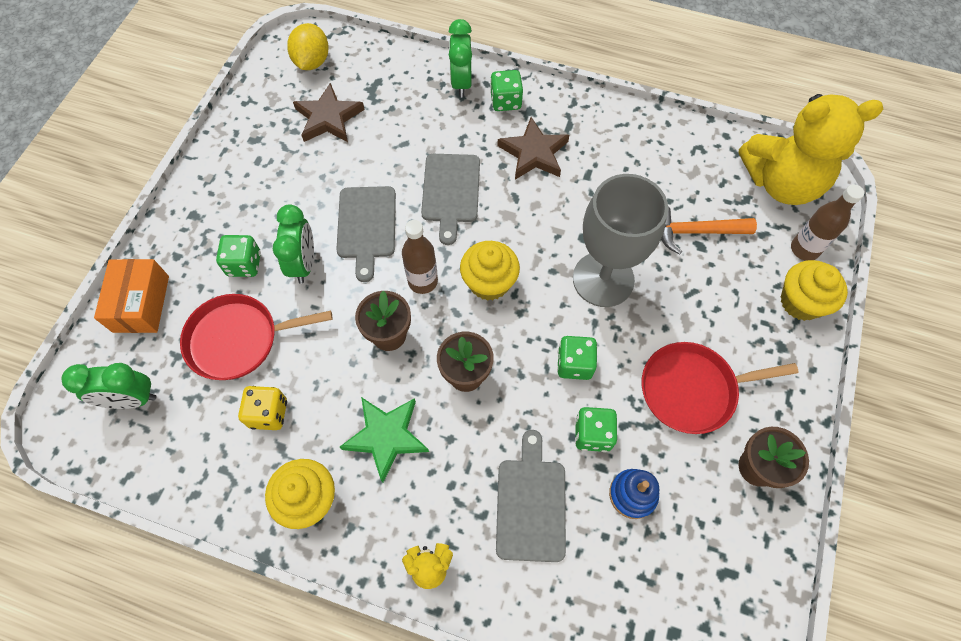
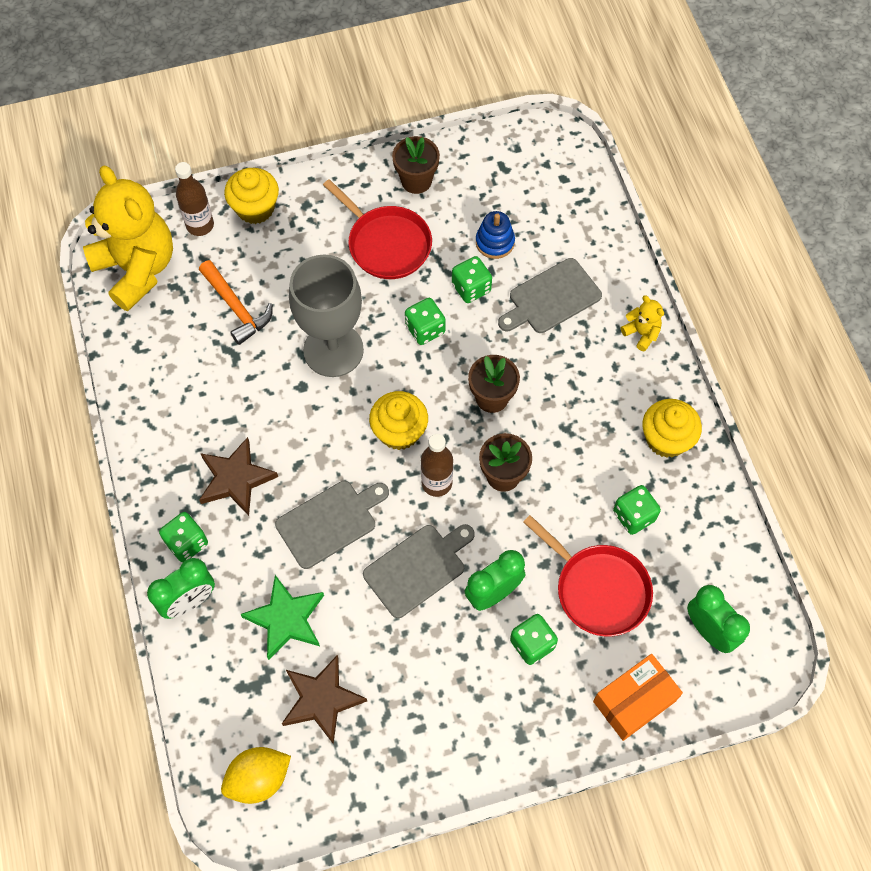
camera: 125 degrees left, 0 degrees up
yellow dice [238,386,287,430] -> green dice [613,485,661,535]
green star [340,397,429,483] -> green star moved to [240,575,324,660]

